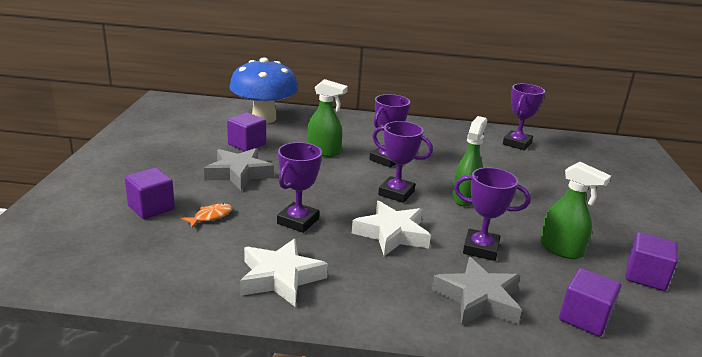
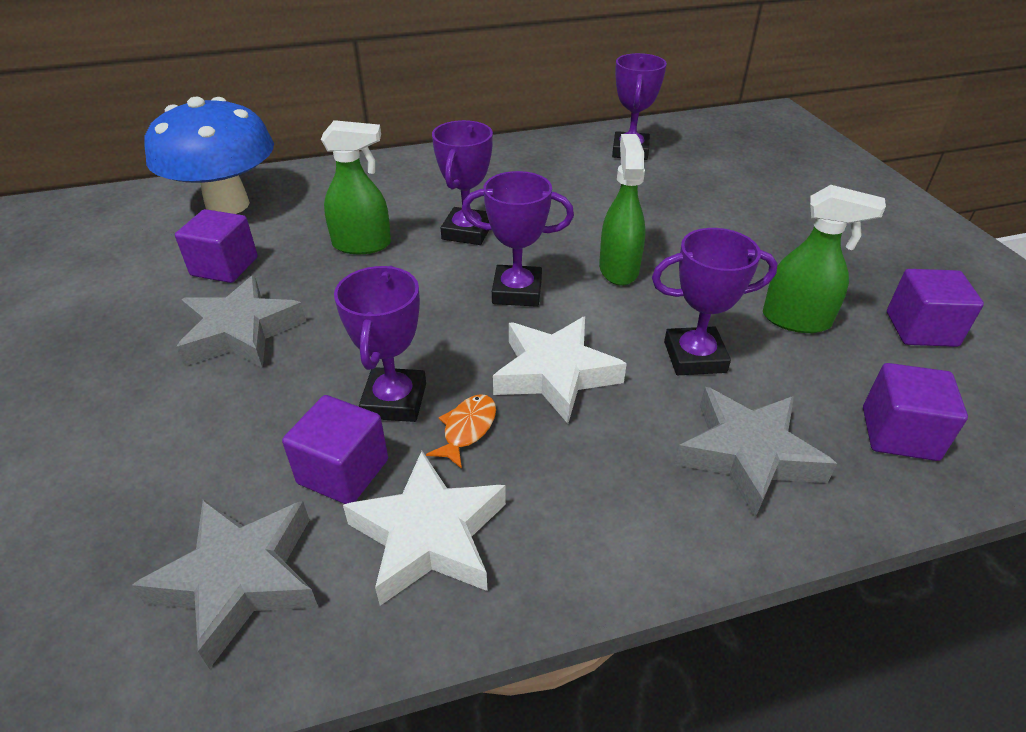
camera: 20 degrees left, 15 degrees up
purple cube [125,168,175,219] -> purple cube moved to [282,395,388,504]
orange fish [181,203,232,228] -> orange fish moved to [426,394,496,469]
none -> grey star [132,499,318,669]

